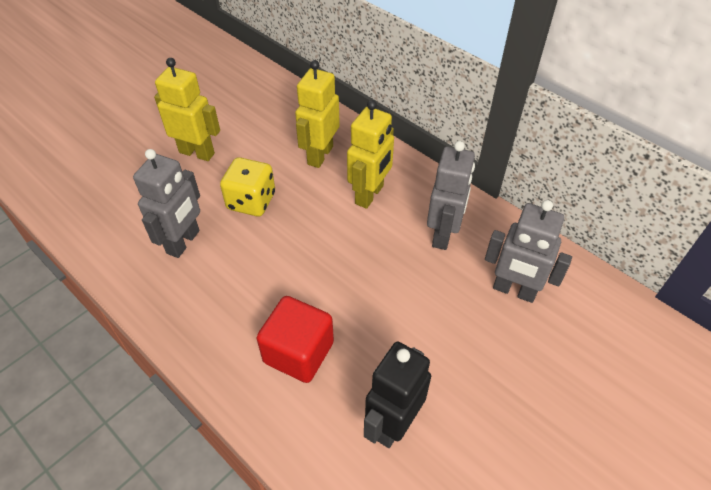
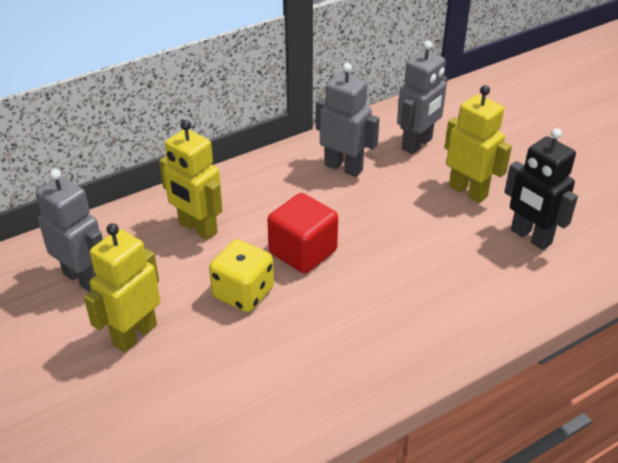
camera: 75 degrees left, 10 degrees down
grey robot [133,149,200,258] -> grey robot moved to [35,169,103,292]
red cube [257,296,334,383] -> red cube moved to [267,193,338,274]
yellow robot [347,100,394,209] -> yellow robot moved to [445,85,512,203]

